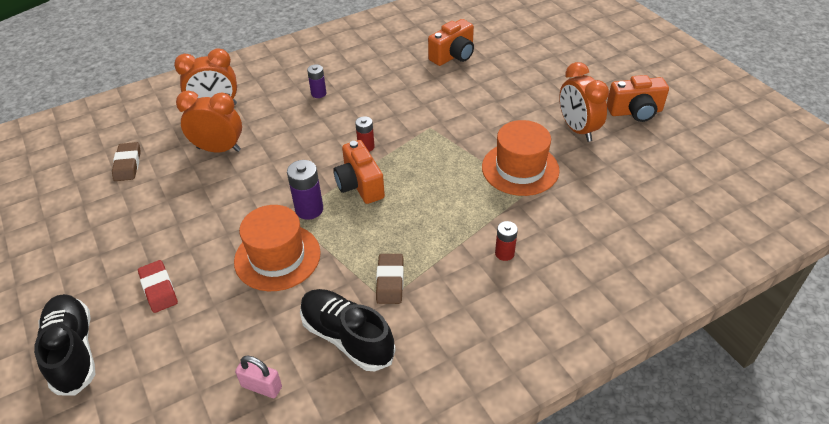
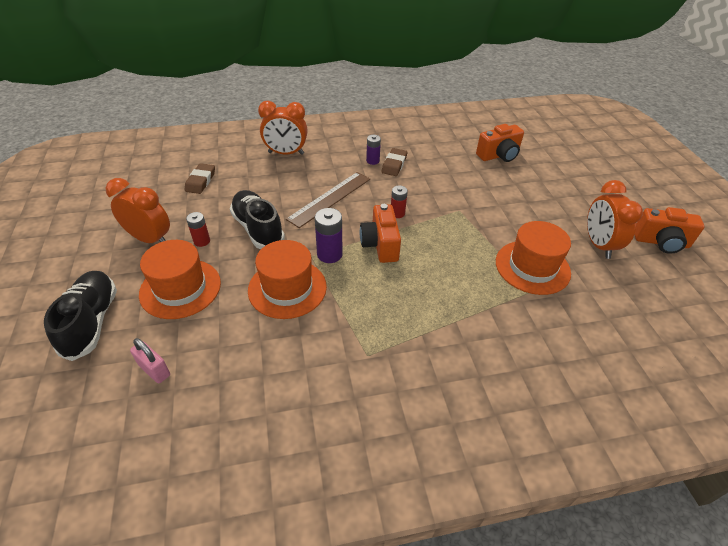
camera: 15 degrees right, 0 degrees up
red eraser [138,260,178,313] -> orange hat [139,240,221,319]
orange clock [176,91,242,152] -> orange clock moved to [106,178,170,243]
pink padlock [235,356,282,398] -> pink padlock moved to [130,338,170,384]
black shoe [300,289,396,371] -> black shoe moved to [230,190,285,249]
brown eraser [376,254,404,304] -> brown eraser moved to [382,148,407,176]
red battery [495,221,518,261] -> red battery moved to [186,212,210,247]
none -> brown ruler [286,172,370,228]

